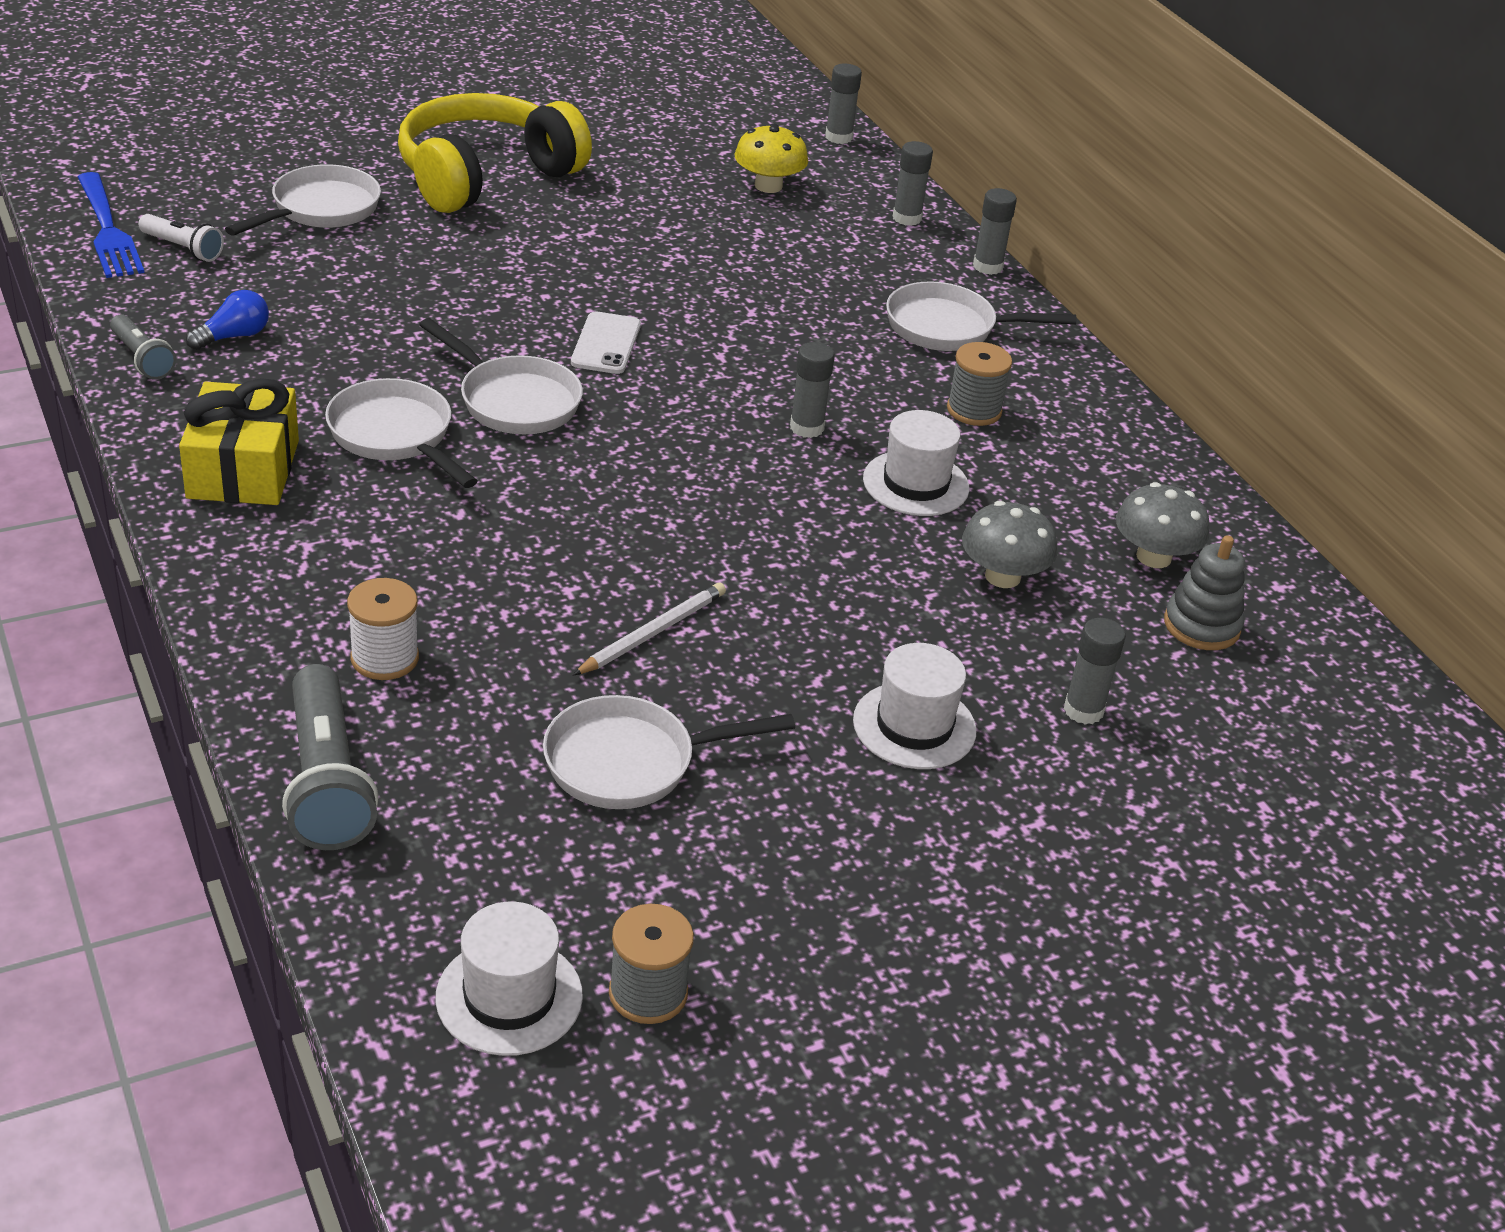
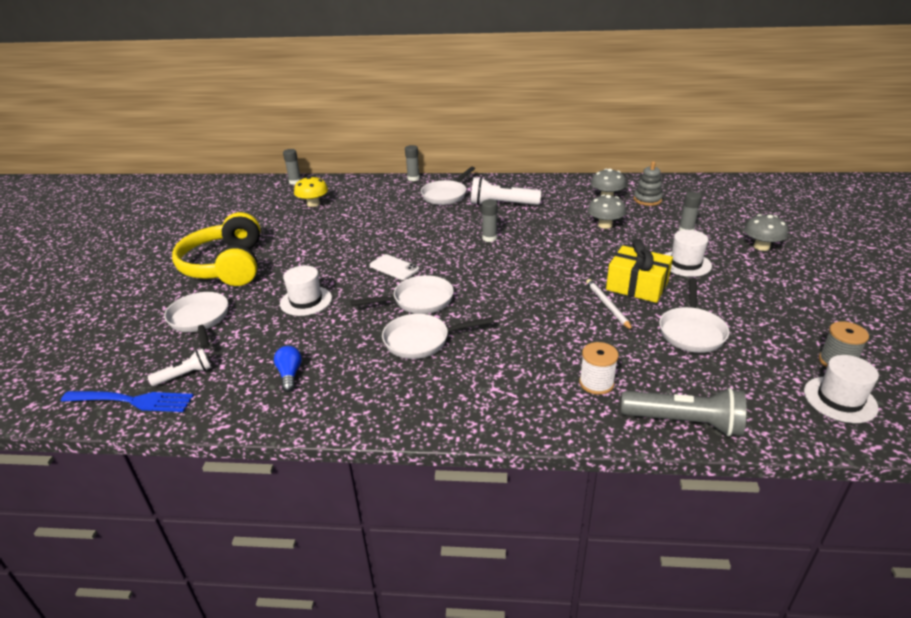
camera: 55 degrees left, 5 degrees down
grey flashlight [110,314,176,380] -> none
yellow gift [179,378,299,505] -> yellow gift moved to [606,239,673,303]
white hat [863,410,969,516] -> white hat moved to [280,265,332,316]
grey glue stick [893,141,933,226] -> none
grey spool [947,342,1012,426] -> white flashlight [471,177,541,205]
none -> grey mushroom [744,214,788,251]

